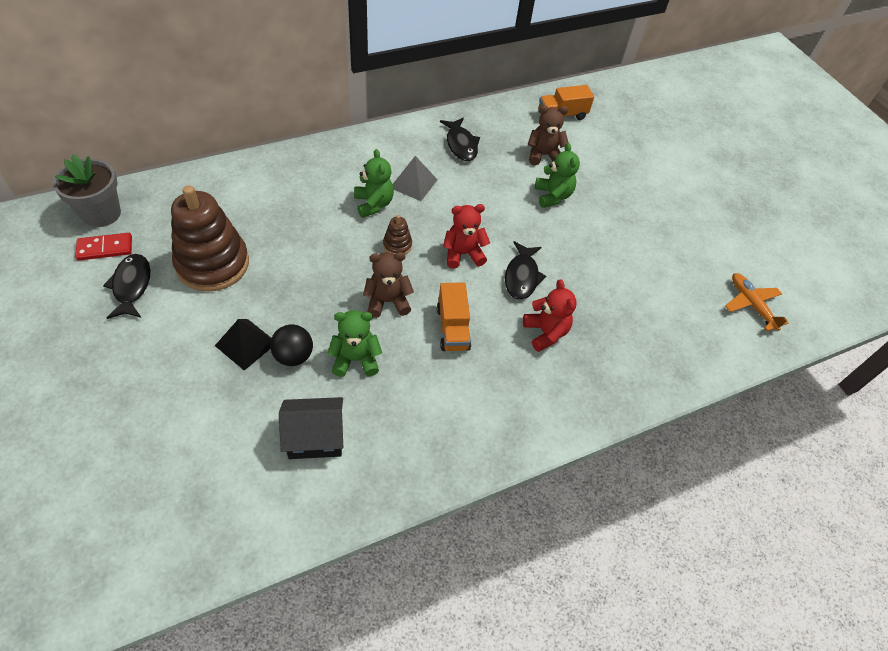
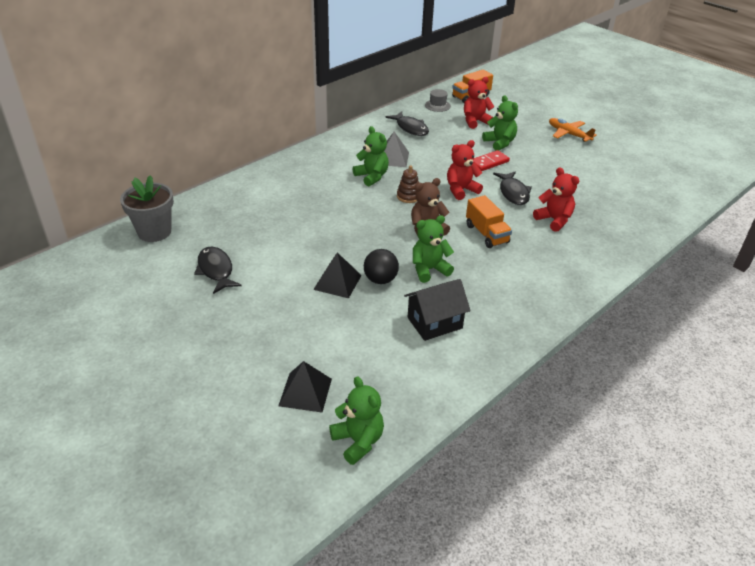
camera: 15 degrees left, 15 degrees down
red domino [75,233,132,261] -> red domino moved to [473,150,510,171]
brown stacking toy [171,185,249,292] -> none
brown teddy bear [528,106,569,165] -> red teddy bear [464,77,494,129]
orange plane [725,273,788,331] -> orange plane moved to [549,118,597,142]
none -> black pyramid [278,361,332,413]
none -> green teddy bear [329,376,384,465]
none -> grey hat [425,89,451,112]

